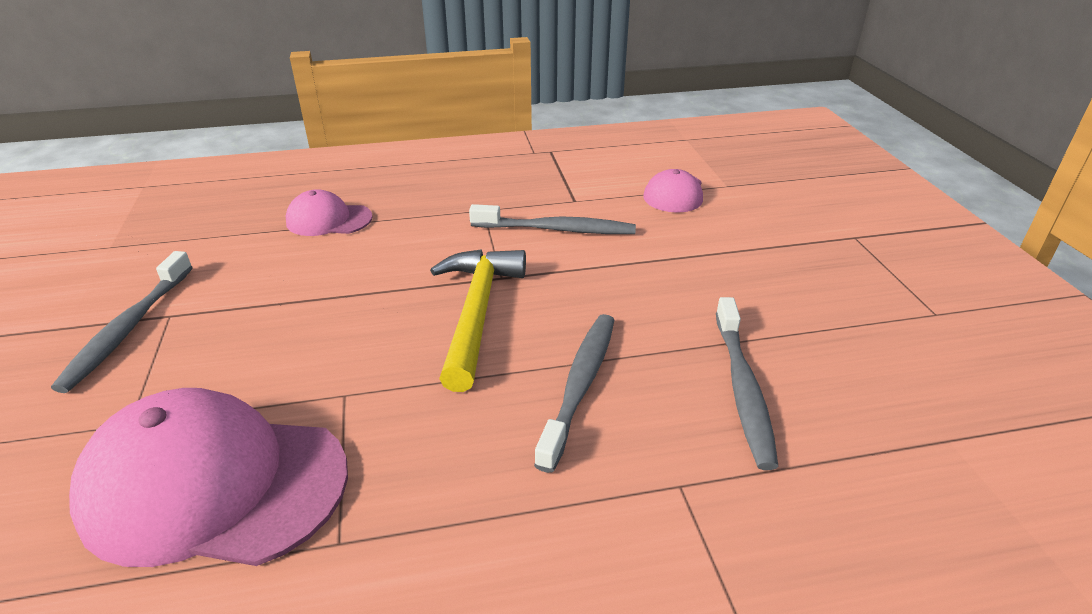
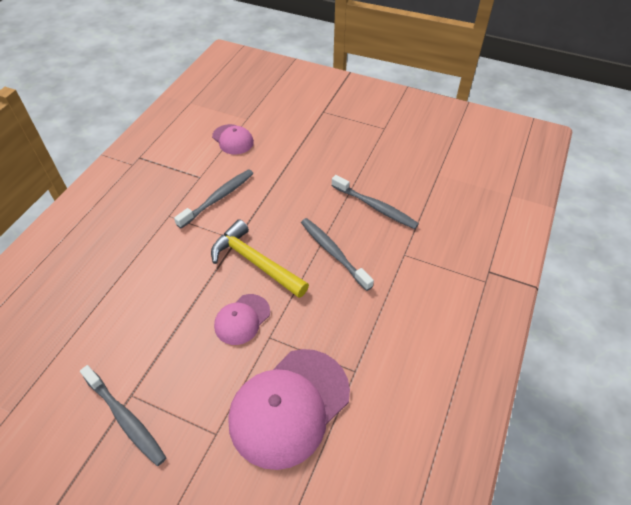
camera: 55 degrees left, 15 degrees up
pink cap [286,189,373,236] -> pink cap moved to [214,294,270,345]

